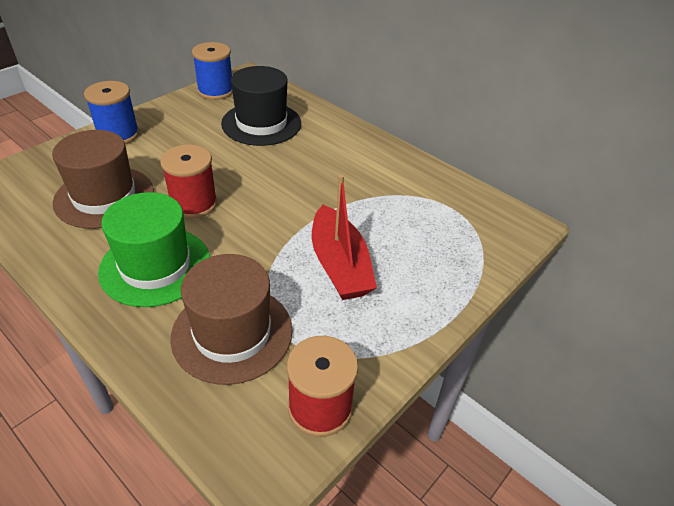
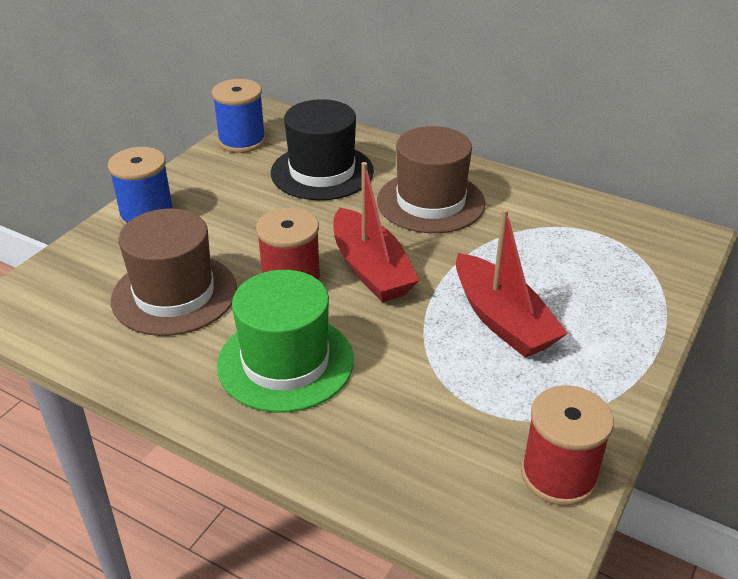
camera: 10 degrees left, 5 degrees down
brown hat [170,254,293,385] -> brown hat moved to [377,126,486,233]
none -> red boat [333,162,420,302]

